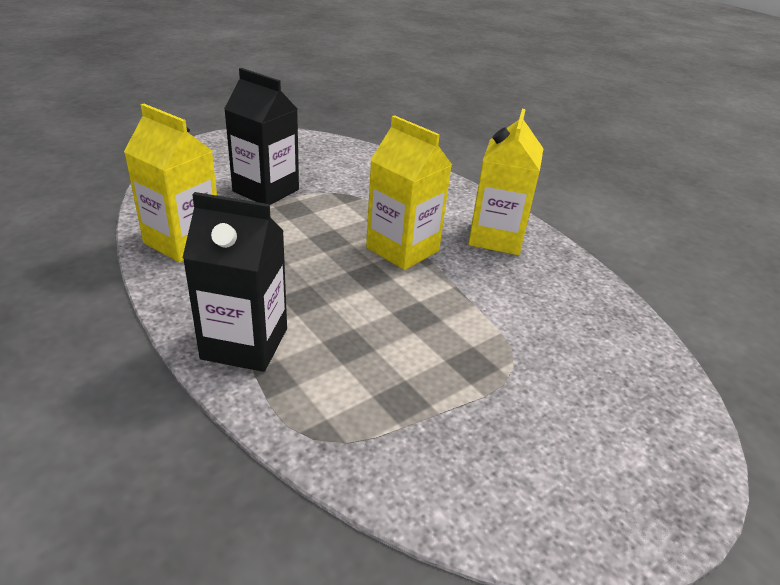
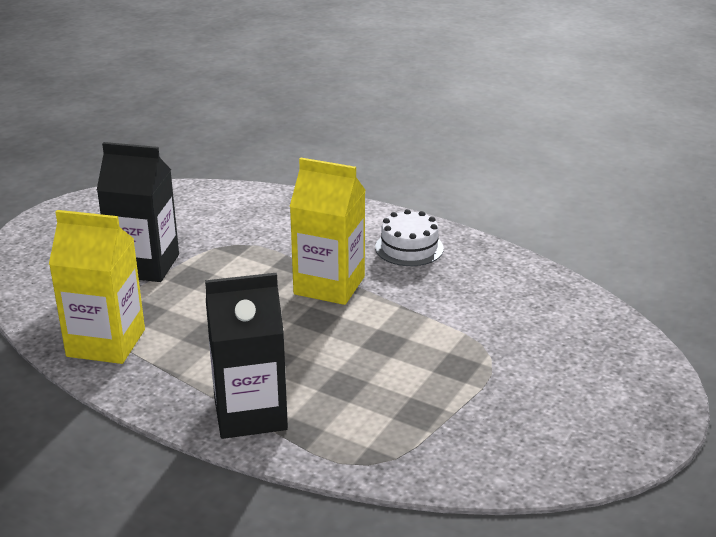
camera: 20 degrees left, 5 degrees down
yellow carton [468,109,544,255] -> white cake [375,209,444,266]

